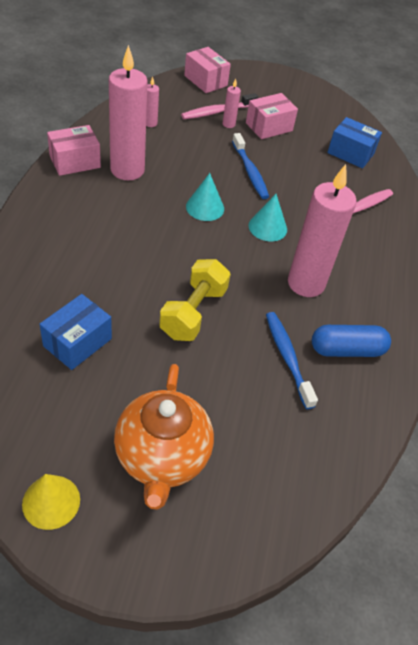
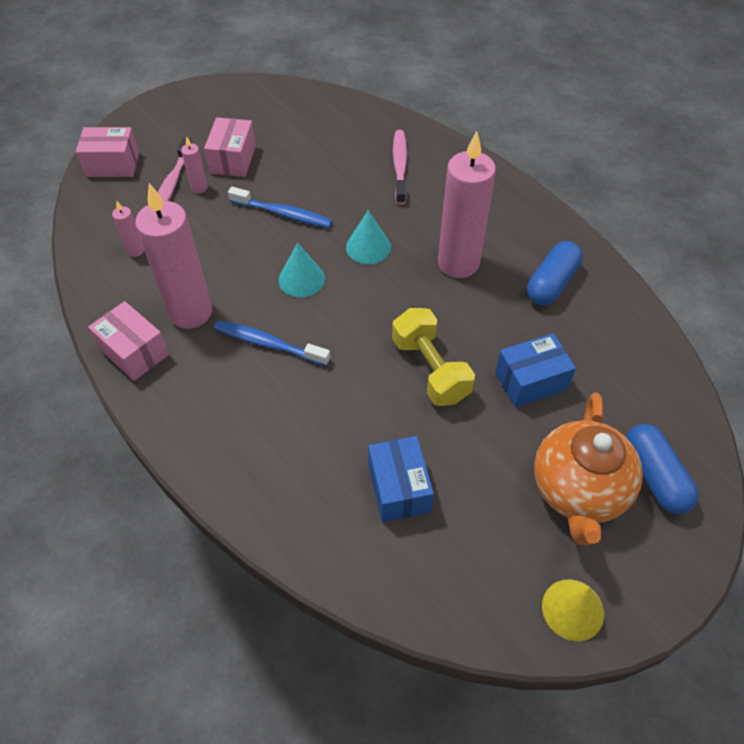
camera: 45 degrees left, 5 degrees up
pink box [47,125,101,176] -> pink box turned 60 degrees counterclockwise [88,301,169,381]
orange teapot [114,364,214,510] -> orange teapot turned 60 degrees clockwise [534,393,643,546]
blue toothbrush [266,312,318,409] -> blue toothbrush moved to [214,320,330,366]
blue box [327,117,382,169] -> blue box moved to [495,333,576,408]
none -> blue capsule [626,424,699,514]

